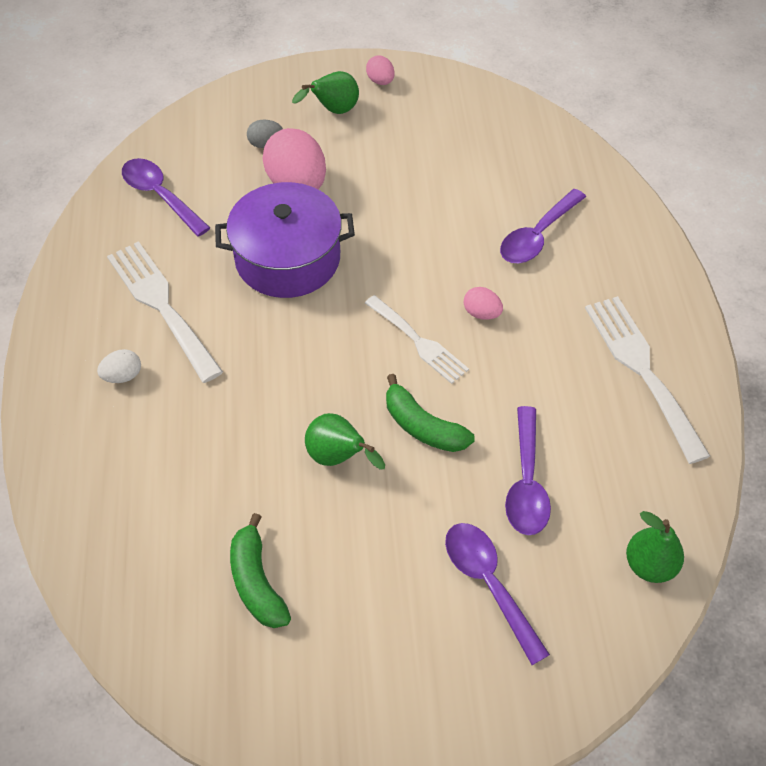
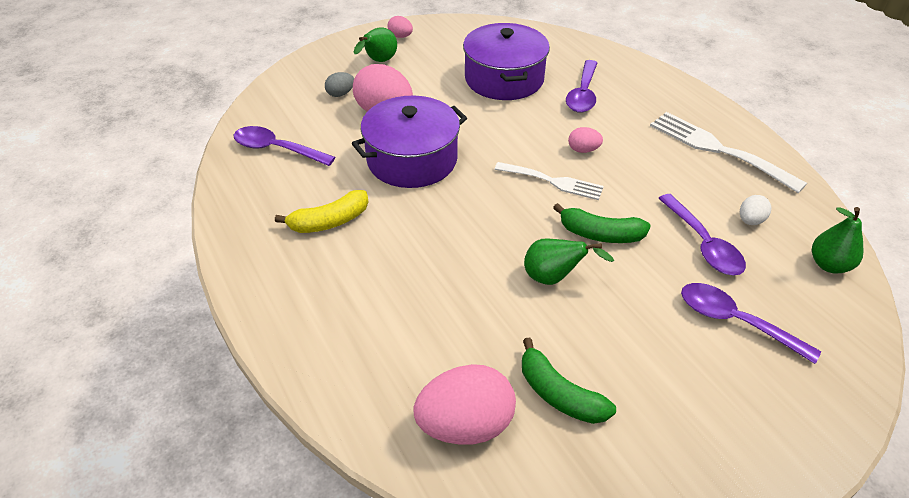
camera: 25 degrees left, 10 degrees down
white egg [97,349,141,383] -> white egg moved to [740,195,771,225]
white fork [107,241,223,383] -> yellow banana [275,190,369,233]
none -> pink egg [413,364,516,445]
none -> purple pot [463,23,550,100]

